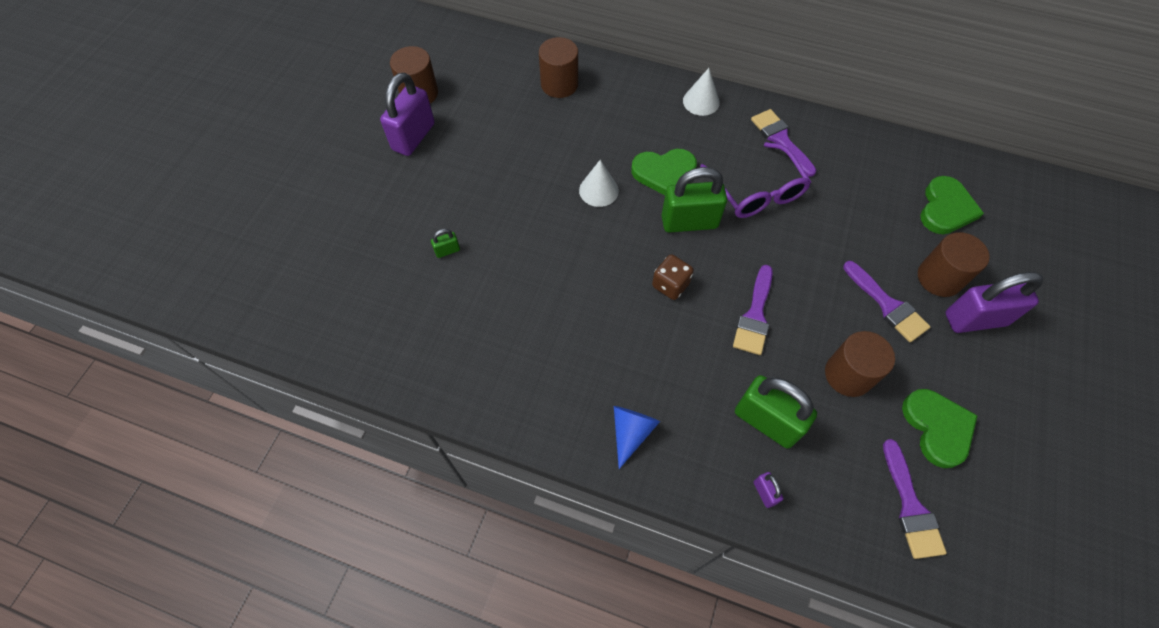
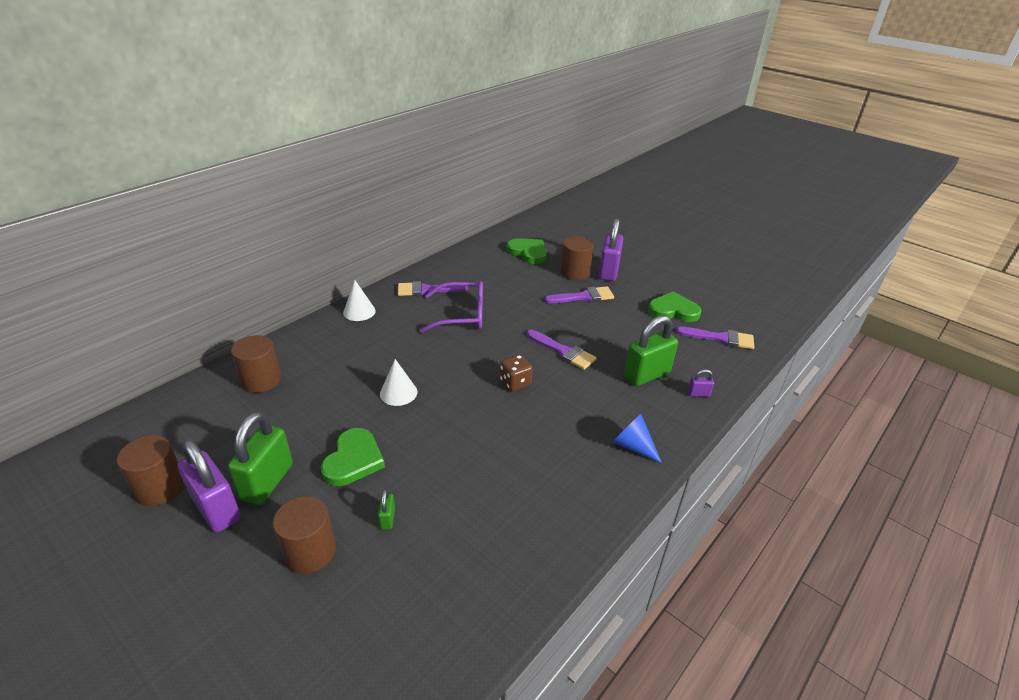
camera: 70 degrees left, 25 degrees down
green heart [631,149,697,195] -> green heart moved to [321,428,385,486]
green padlock [661,167,727,233] -> green padlock moved to [228,412,293,505]
brown cylinder [825,331,895,397] -> brown cylinder moved to [273,496,336,574]

